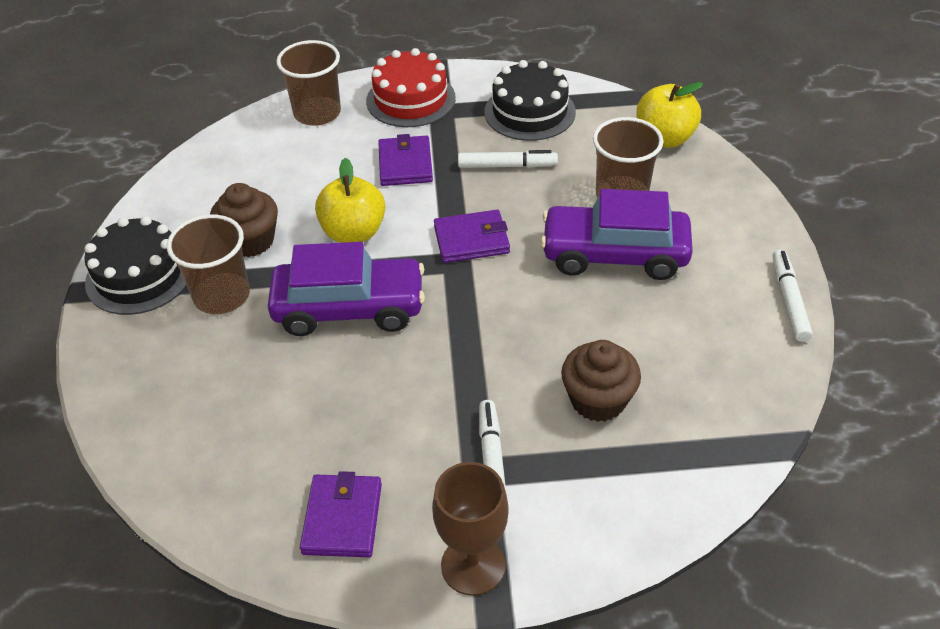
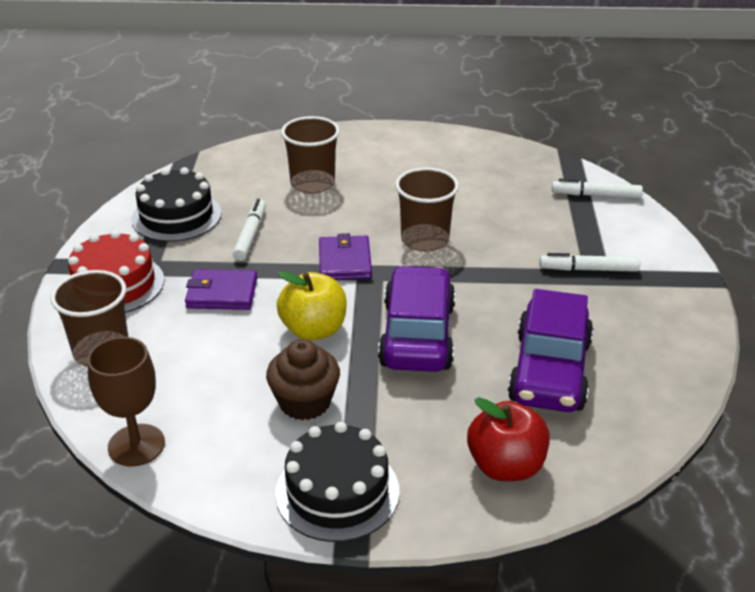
camera: 85 degrees left, 10 degrees down
brown cup [167,214,250,314] -> brown cup moved to [395,167,459,252]
purple wallet [300,471,382,557] -> none
brown goblet [432,462,509,596] -> brown goblet moved to [87,337,165,466]
purple car [541,189,693,280] -> purple car moved to [508,289,593,412]
brown cupcake [561,340,641,422] -> none
yellow apple [636,82,703,148] -> none
white marker [772,249,813,342] -> white marker moved to [552,179,643,198]
none -> red apple [467,397,550,481]

